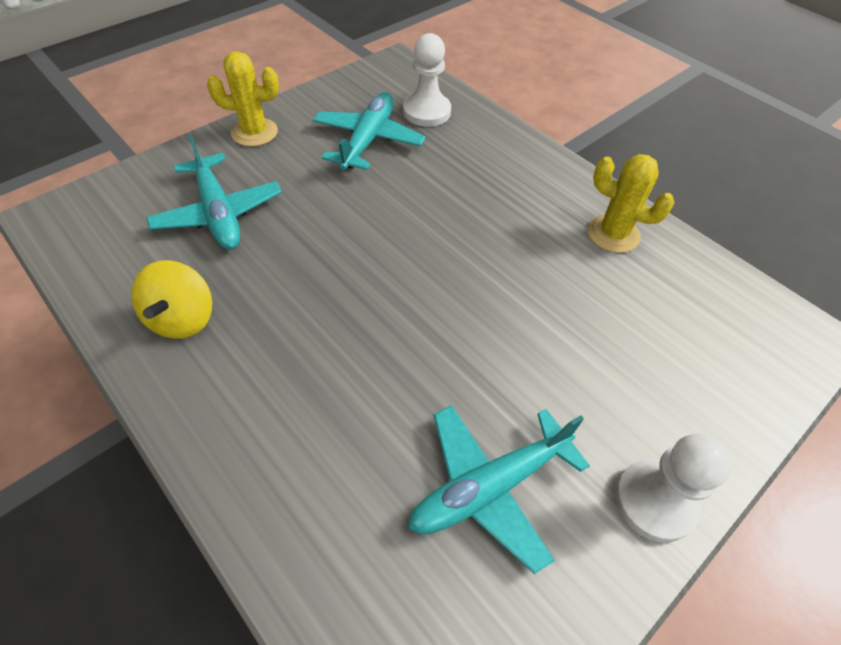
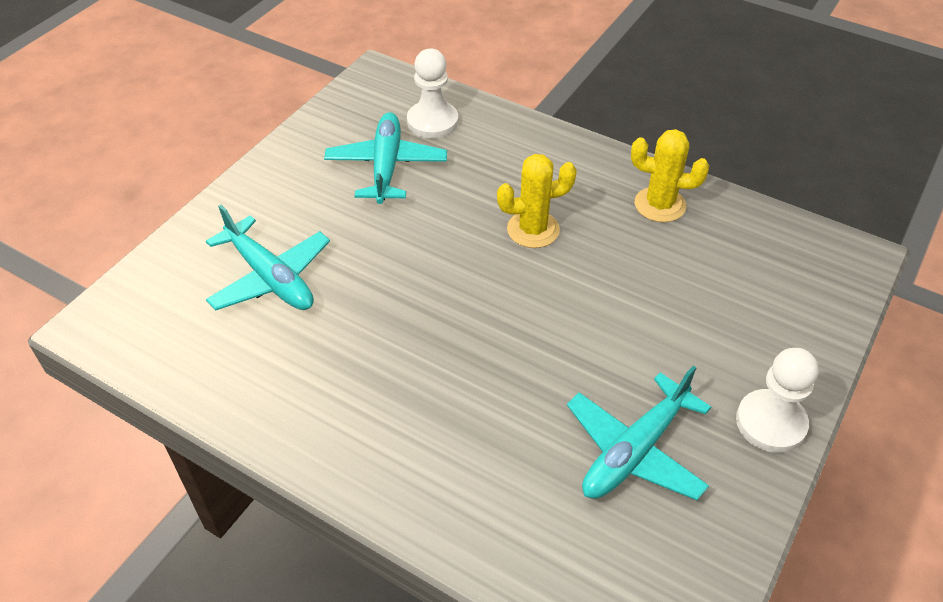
camera: 15 degrees left, 5 degrees down
yellow spinning top [131,260,212,339] -> none
yellow cactus [207,51,279,147] -> yellow cactus moved to [497,154,577,248]

